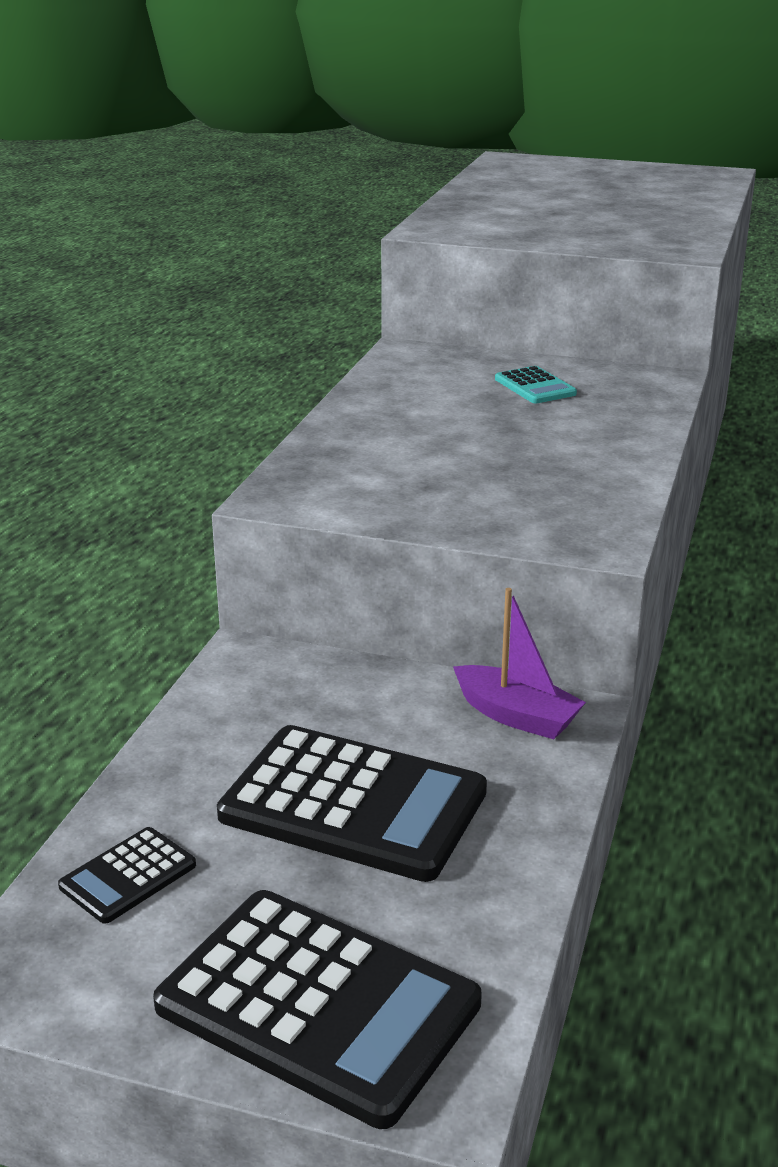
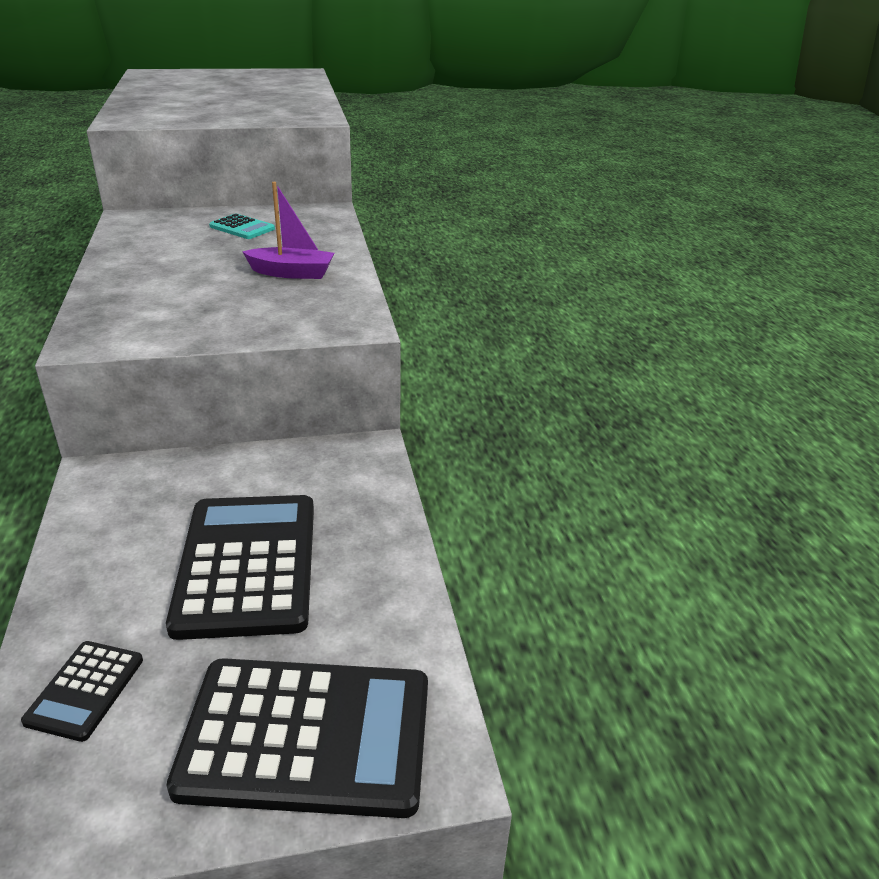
camera: 30 degrees left, 5 degrees up
black calculator [217,725,487,882] -> black calculator turned 90 degrees counterclockwise [166,495,314,640]
purple boat [453,588,586,739] -> purple boat moved to [242,182,334,279]

